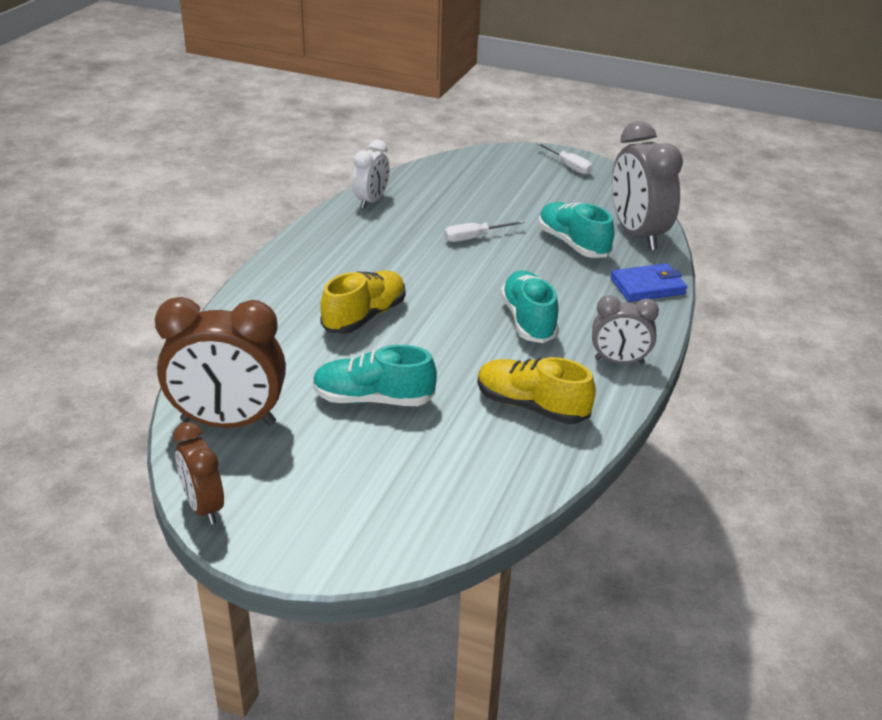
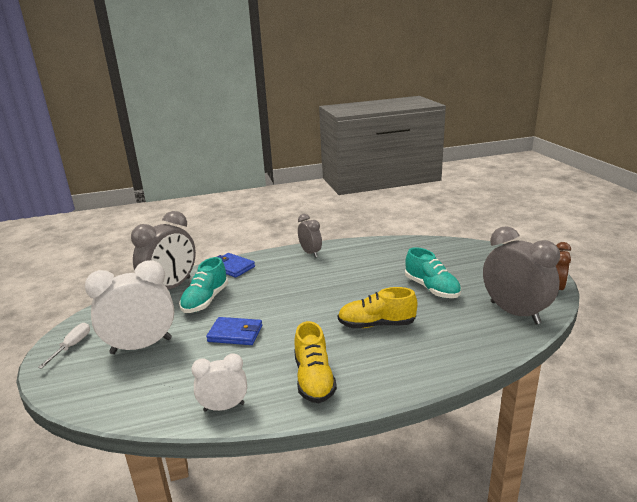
camera: 125 degrees left, 10 degrees down
brown clock [155,297,286,428] -> grey clock [483,226,560,325]
white screwdriver [444,220,525,242] -> blue wallet [206,317,262,345]
yellow shoe [477,357,596,424] -> yellow shoe moved to [294,321,337,403]
turquoise shoe [501,270,559,343] -> none
none -> white clock [85,260,174,354]

